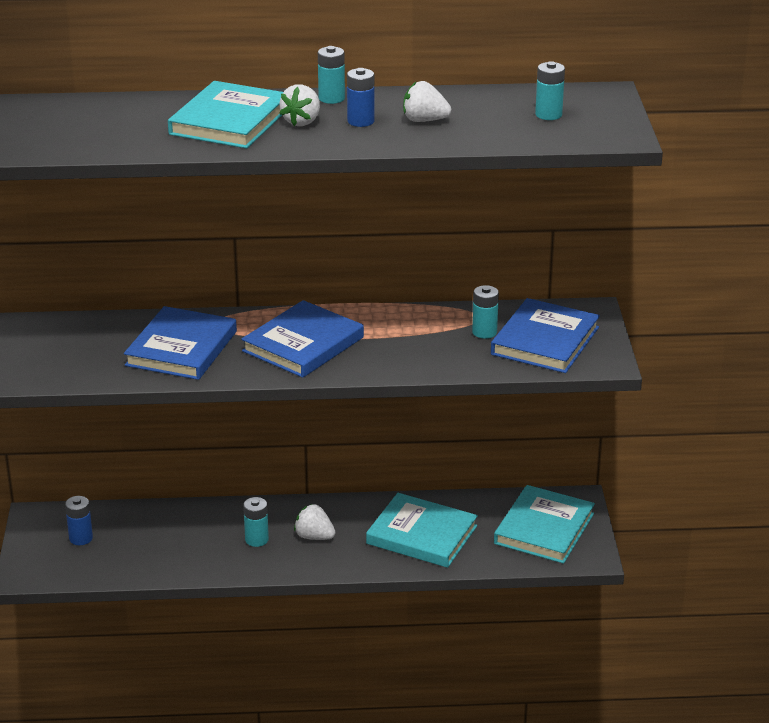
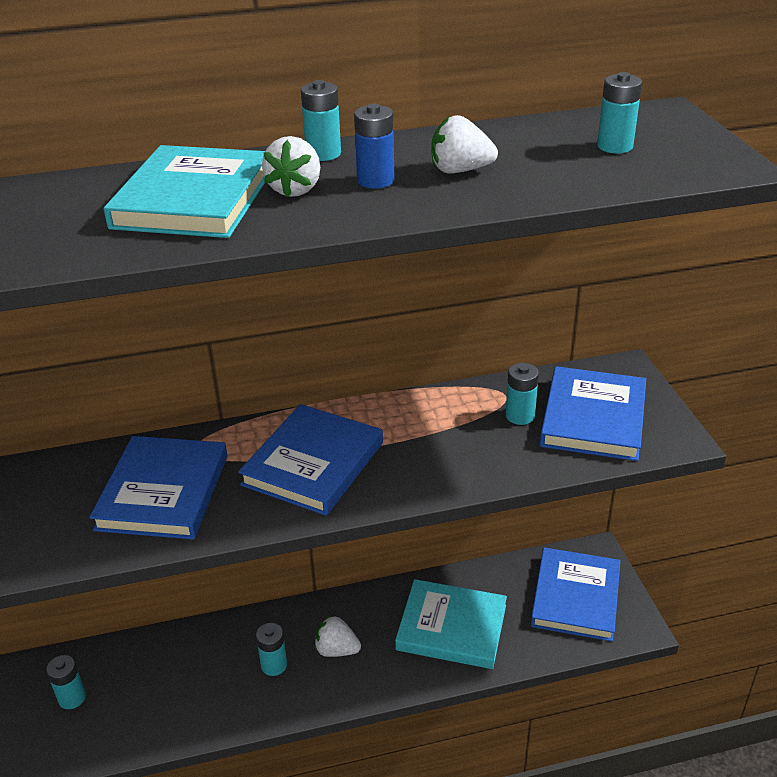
camera: 10 degrees left, 5 degrees up
blue battery [65,496,93,545] -> turquoise battery [46,655,86,709]
turquoise book [494,485,595,564] -> blue book [531,547,620,642]

